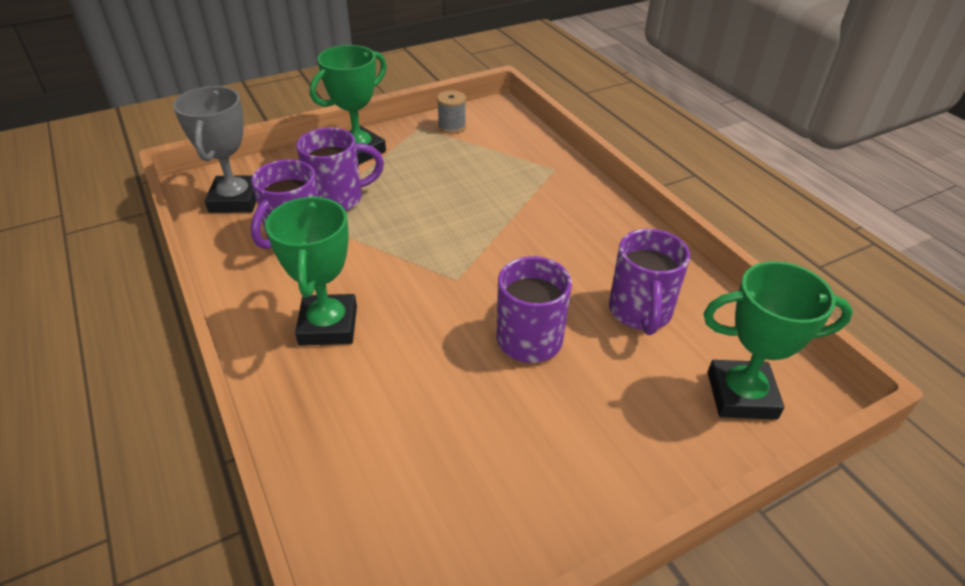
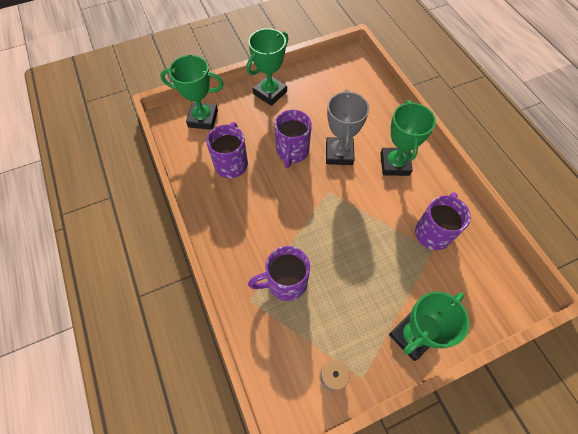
camera: 175 degrees left, 20 degrees up
grey trophy [173,86,257,213] -> grey trophy moved to [326,89,369,165]
purple mug [296,128,384,211] -> purple mug moved to [248,246,310,301]
none -> green trophy [246,28,288,106]

